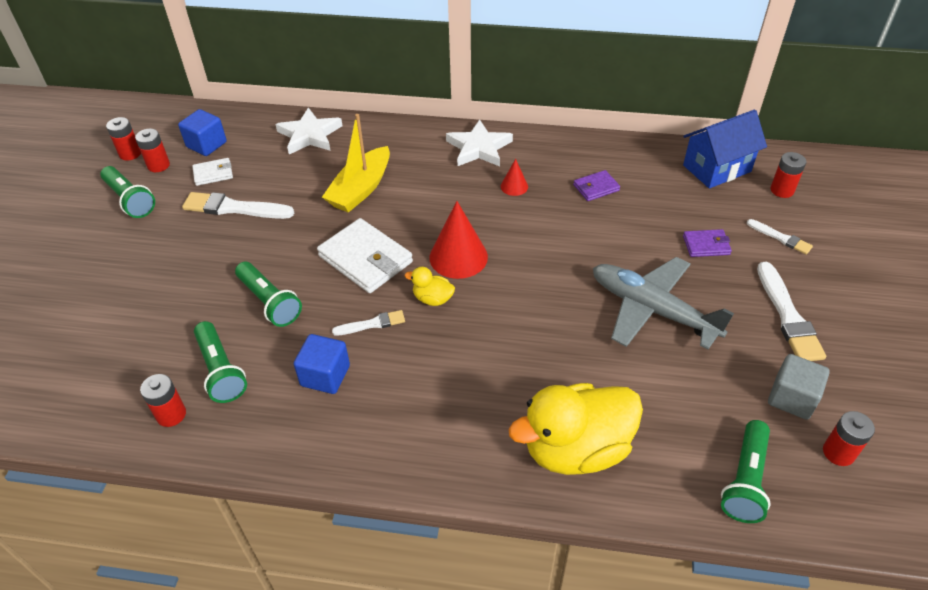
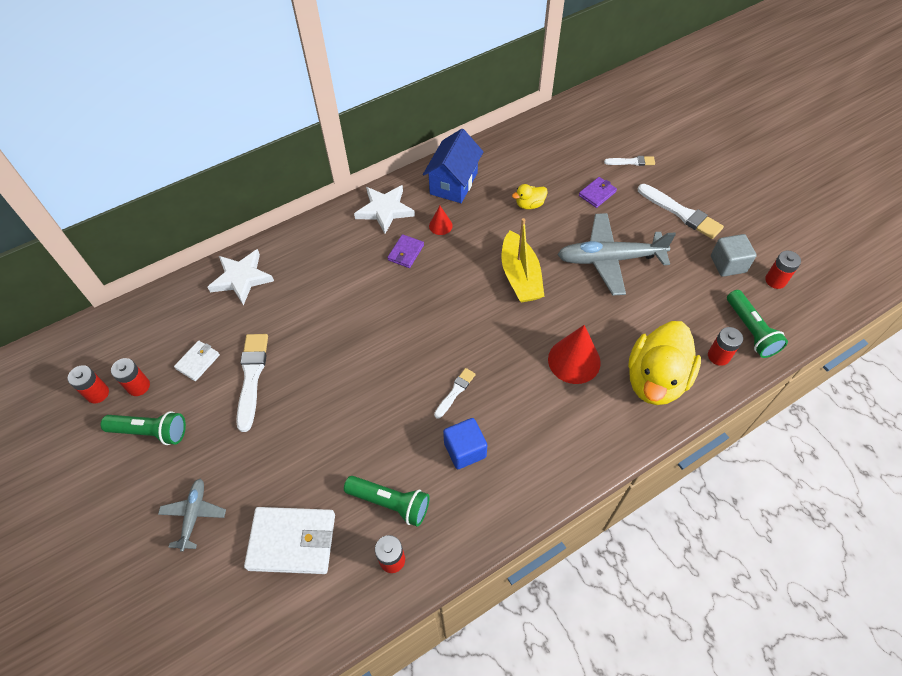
camera: 40 degrees left, 10 degrees up
blue cube [178,109,227,156] -> none
white brush [182,192,294,219] -> white brush turned 120 degrees clockwise [236,334,268,432]
green flashlight [235,262,302,327] -> none
white wallet [317,218,413,293] -> white wallet moved to [244,507,335,574]
yellow boat [322,114,390,213] -> yellow boat moved to [502,218,545,303]
yellow duck [405,267,455,306] -> yellow duck moved to [512,184,548,209]
red cone [430,201,488,279] -> red cone moved to [548,325,601,384]
purple wallet [573,170,620,201] -> purple wallet moved to [387,234,424,268]
blue house [683,110,767,188] -> blue house moved to [423,129,484,203]
red battery [770,152,806,198] -> red battery moved to [708,327,743,366]
none -> grey plane [158,479,226,552]

